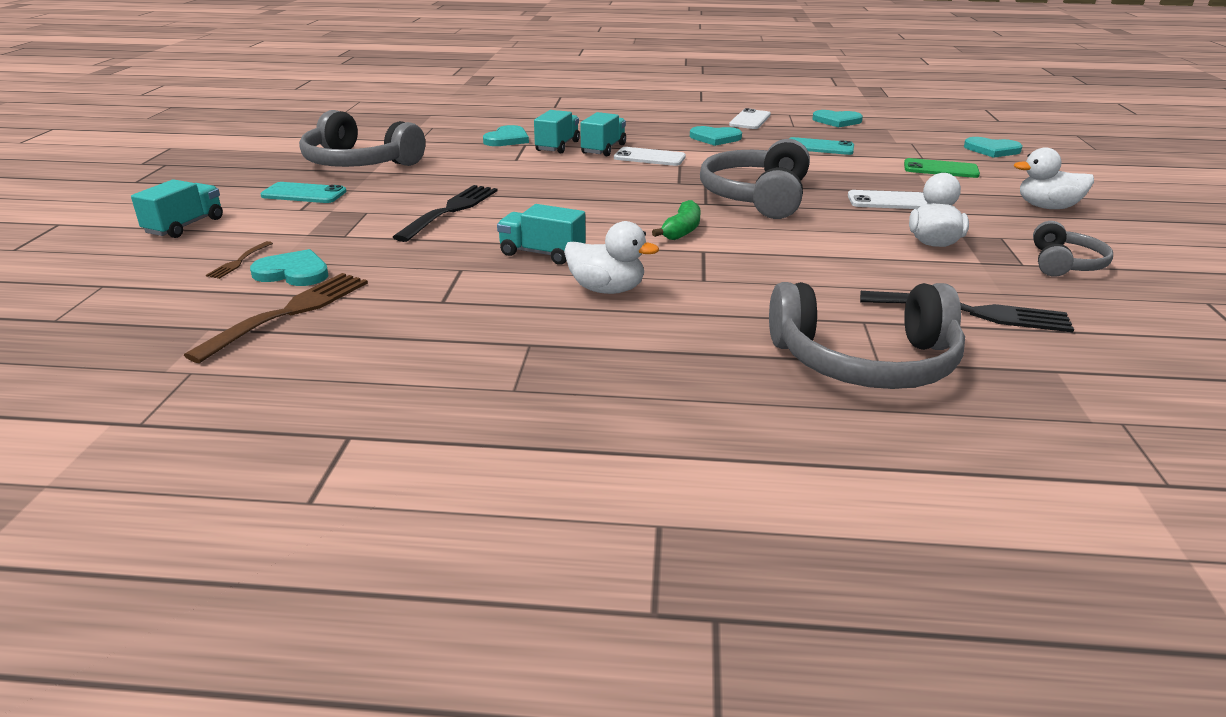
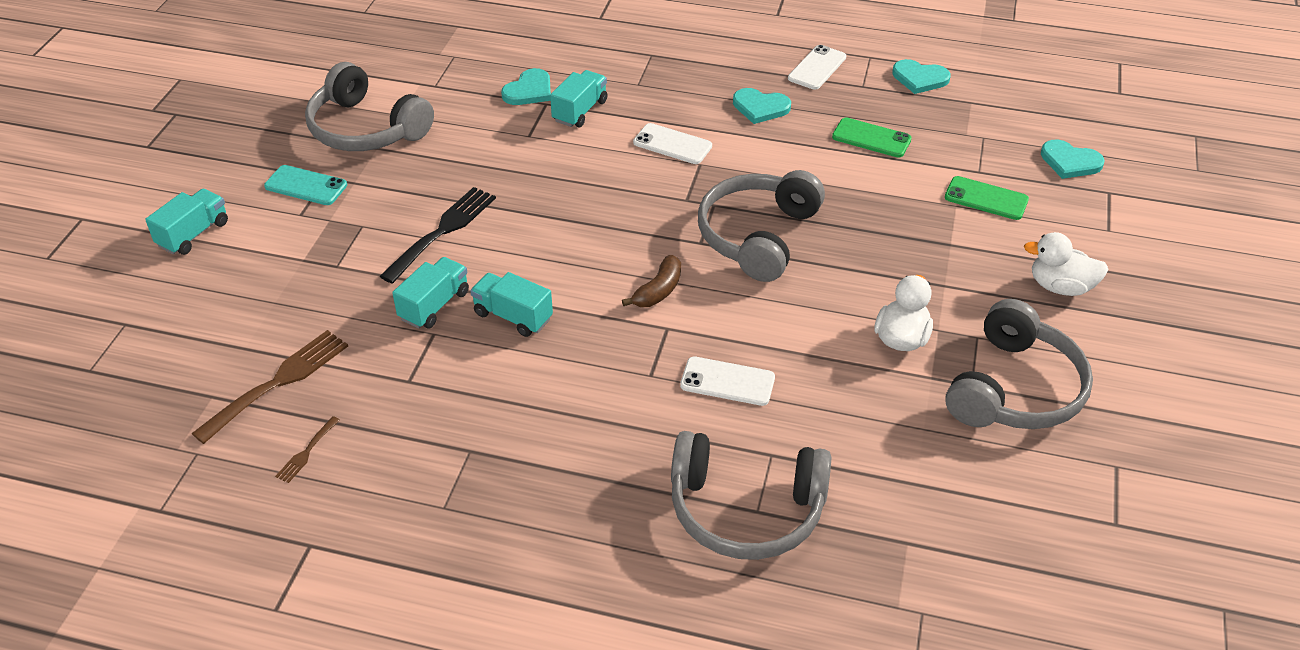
camera: 10 degrees right, 15 degrees up
brown fork [206,241,273,279] -> brown fork moved to [275,416,340,483]
turquoise heart [250,249,329,286] -> none
white duck [564,221,659,294] -> none
turquoise truck [580,112,626,156] -> turquoise truck moved to [392,257,469,329]
green banana [652,200,701,240] -> brown banana [622,255,681,307]
turquoise phone [789,137,854,155] -> green phone [832,117,912,158]
white phone [848,190,927,209] -> white phone moved to [680,356,775,406]
black fork [860,291,1074,332] -> none
grey headphones [1033,221,1113,277] -> grey headphones [945,299,1093,429], size x1.79

